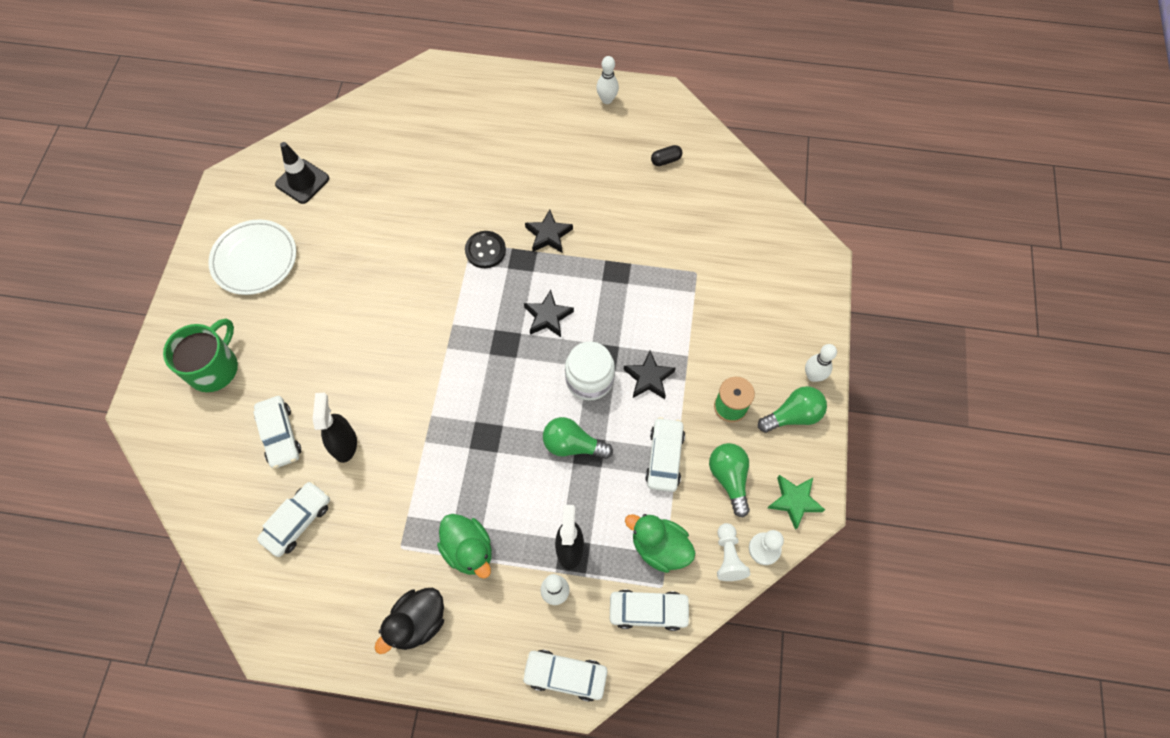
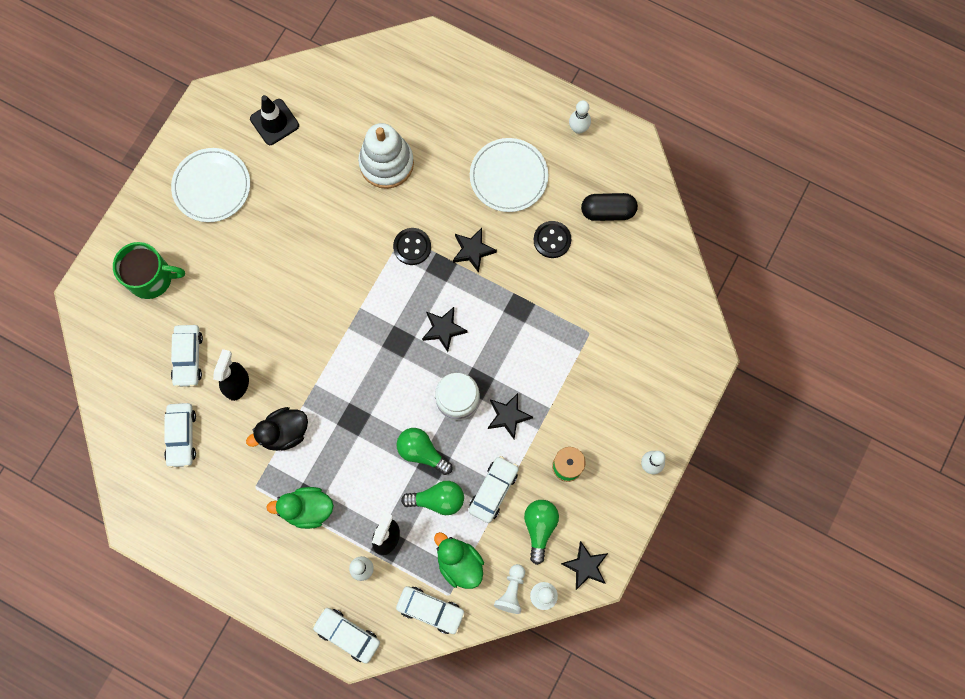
camera: 20 degrees right, 10 degrees up
green mug [163,318,238,392] -> green mug turned 45 degrees clockwise [113,242,185,299]
white car [257,482,330,557] -> white car turned 120 degrees clockwise [164,403,196,468]
black duck [375,588,444,654] -> black duck moved to [246,407,308,451]
green duck [437,514,492,579] -> green duck turned 105 degrees clockwise [266,487,334,529]
black capsule [651,145,682,166] -> black capsule [581,193,638,221], size x1.76
green light bulb [758,386,827,433] -> green light bulb moved to [401,481,464,515]
green star [768,475,825,530] -> black star [561,541,608,590]
none -> white stacking toy [358,123,414,189]
none -> white plate [470,138,548,212]
none -> black button [534,221,571,258]

